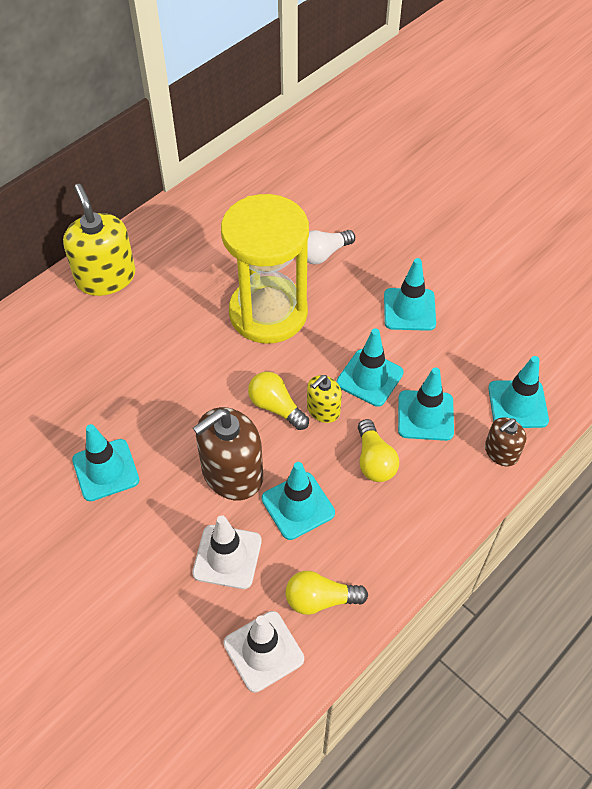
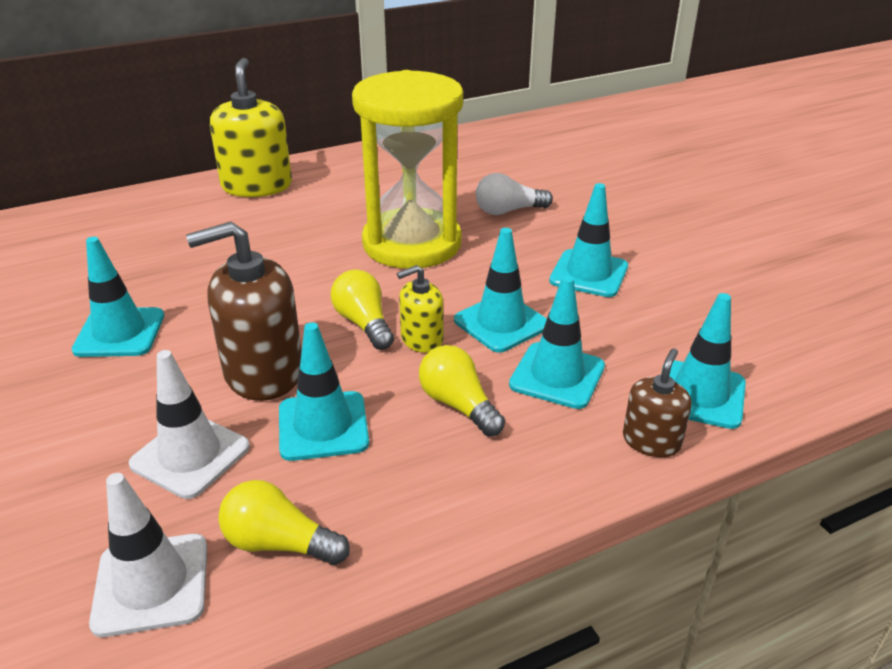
camera: 20 degrees right, 20 degrees down
yellow light bulb [358,419,399,482] -> yellow light bulb turned 135 degrees clockwise [419,345,505,436]
brown soap dispenser [485,417,527,466] -> brown soap dispenser turned 135 degrees clockwise [623,348,692,457]

